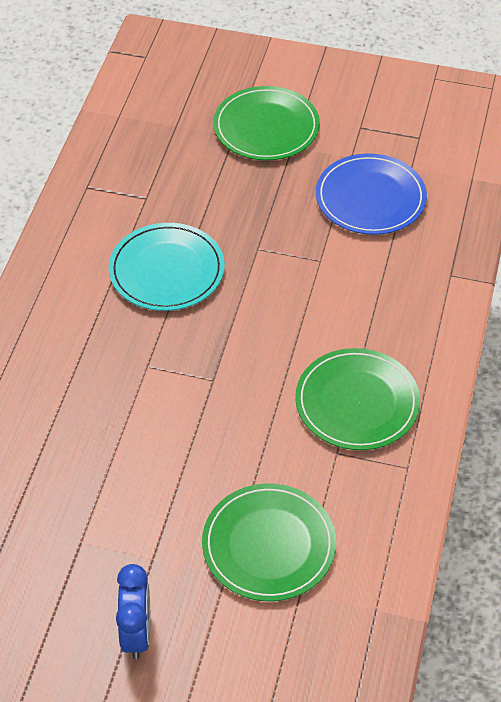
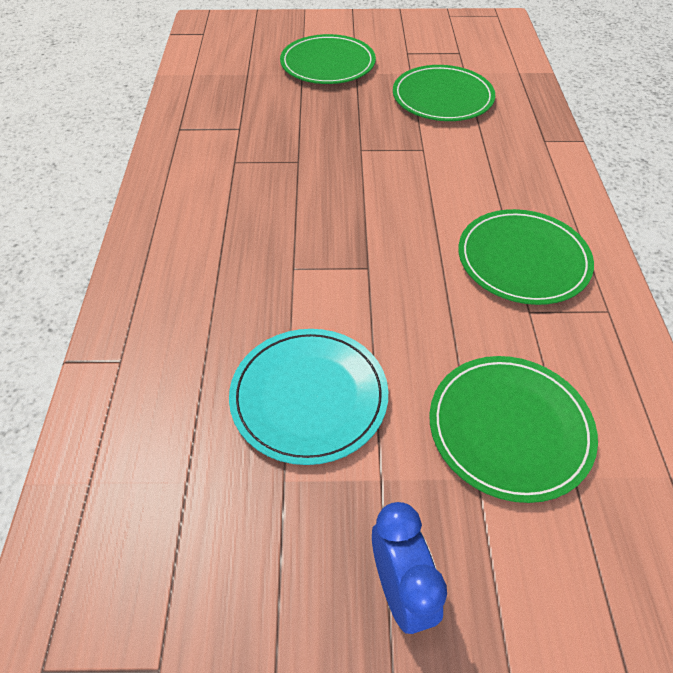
camera: 15 degrees left, 0 degrees up
turquoise plate [109,223,225,311] -> turquoise plate moved to [229,329,388,465]
blue plate [316,153,427,235] -> green plate [393,65,495,121]

